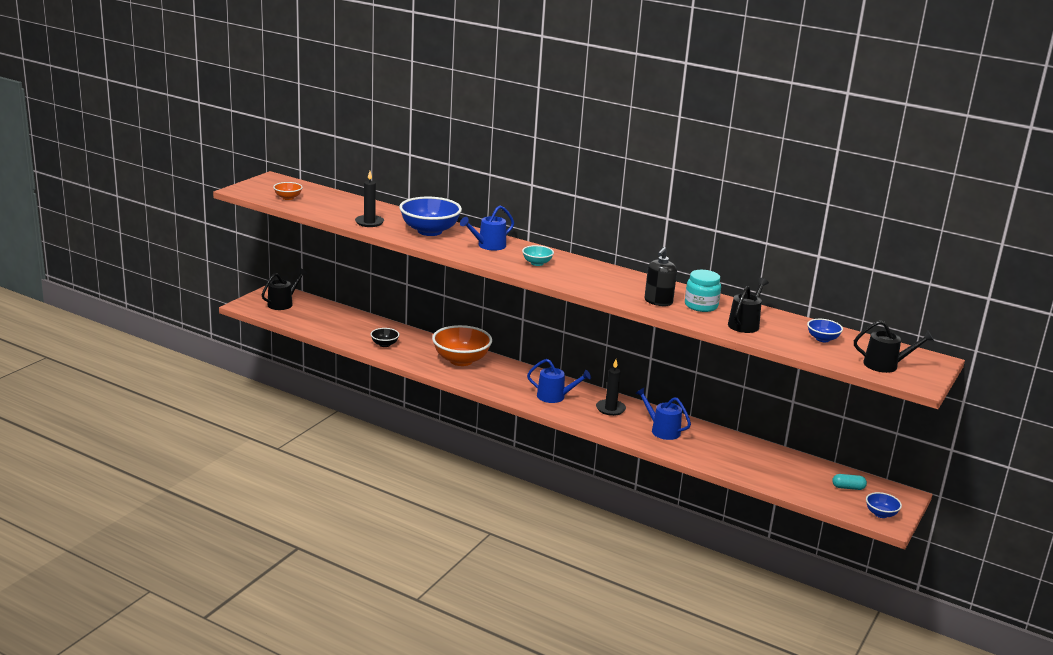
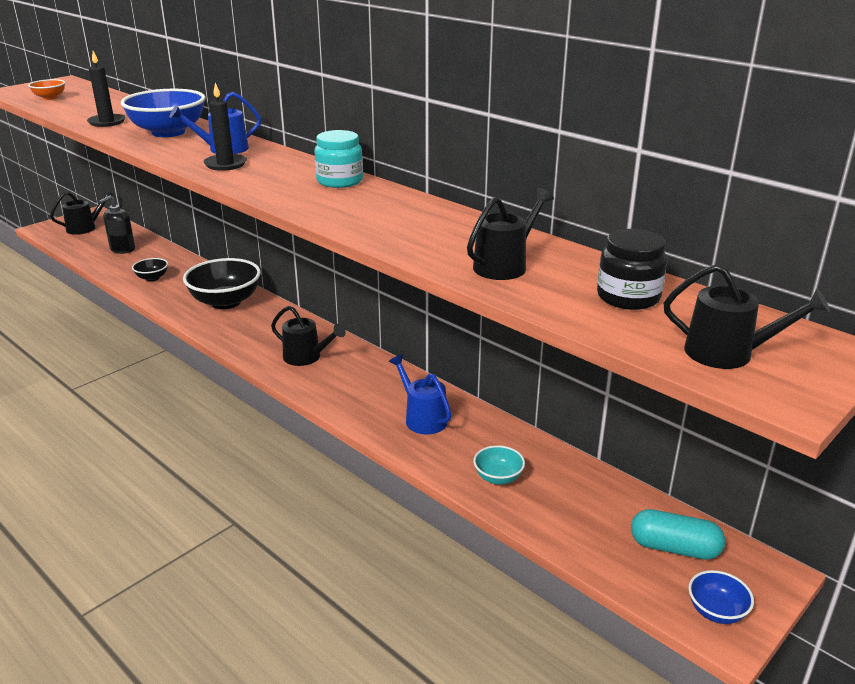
camera: 15 degrees right, 5 degrees up
orange bowl [432,325,492,366] -> black bowl [183,258,261,309]
turquoise bowl [522,245,554,266] -> turquoise bowl moved to [473,445,525,485]
blue watering can [527,359,591,403] -> black watering can [271,306,346,366]
black candle [596,359,626,416] -> black candle moved to [203,82,247,171]
black soap dispenser [645,247,677,306] -> black soap dispenser moved to [99,196,135,254]
turquoise jar [685,270,721,312] -> turquoise jar moved to [314,130,363,188]
blue bowl [807,319,843,342] -> black jar [597,229,667,310]
turquoise capsule [832,474,867,490] -> turquoise capsule [631,509,725,560], size x1.59

